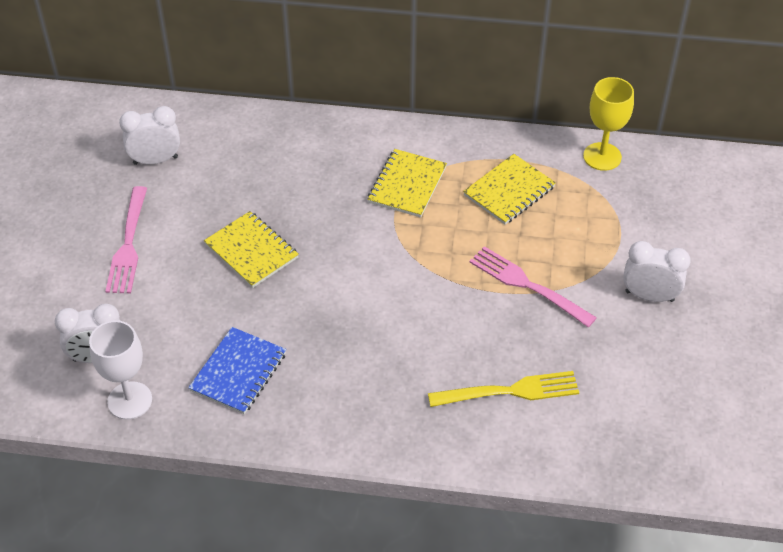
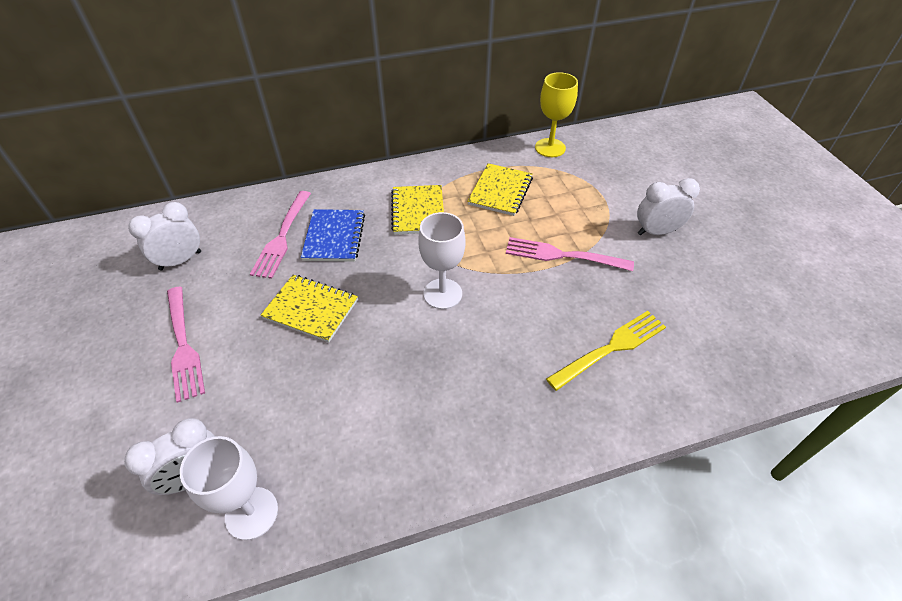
camera: 25 degrees left, 0 degrees up
blue notebook [188,327,286,414] -> blue notebook moved to [301,209,365,262]
none -> pink fork [250,191,311,279]
none -> white goblet [418,212,466,309]

